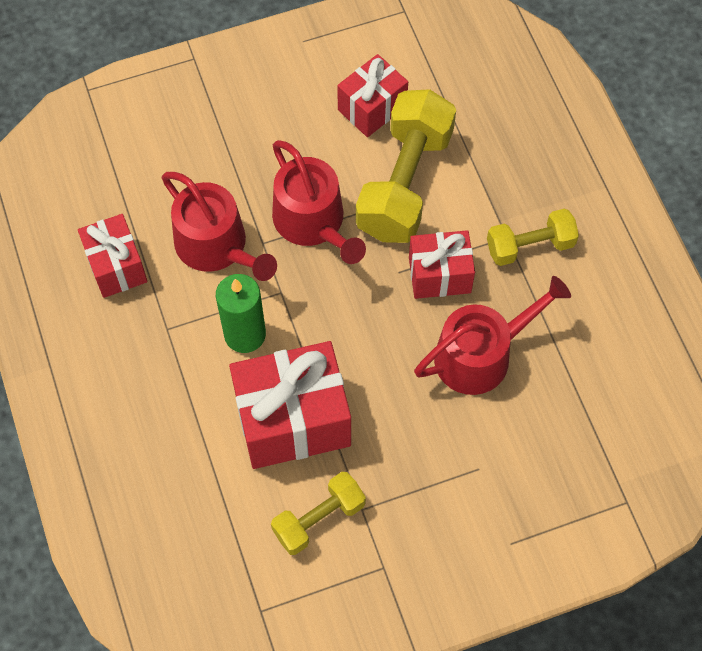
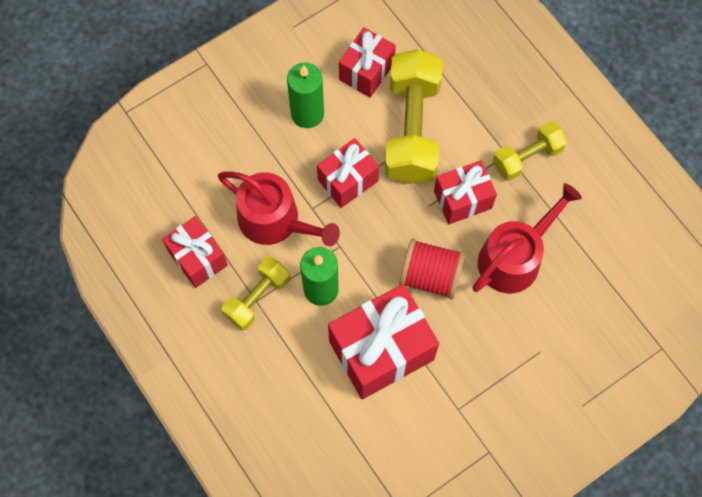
camera: 15 degrees left, 5 degrees up
yellow dumbbell [271,472,366,555] -> yellow dumbbell moved to [222,256,290,331]
red watering can [272,140,366,264] -> red gift [317,138,379,208]
none -> green candle [287,63,324,128]
none -> red spool [399,239,465,299]

